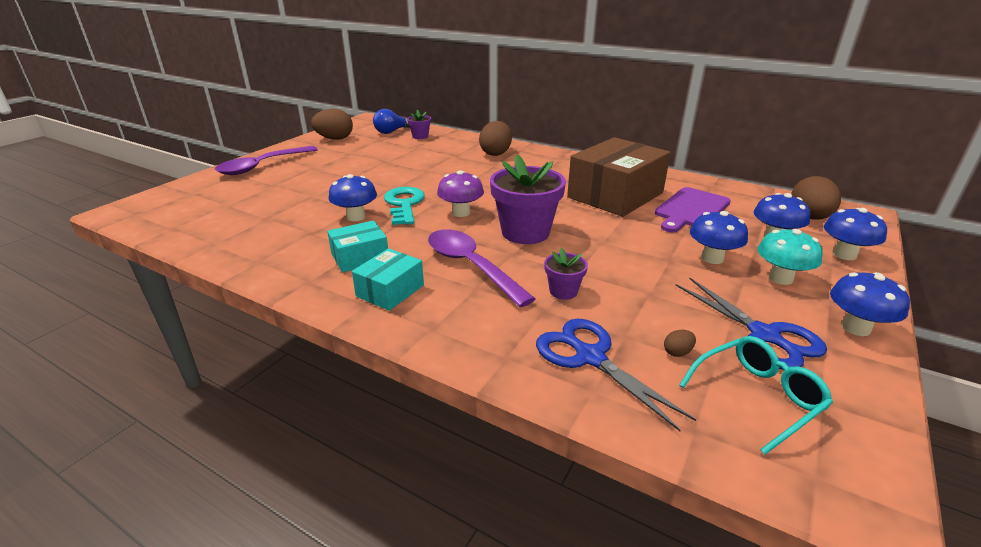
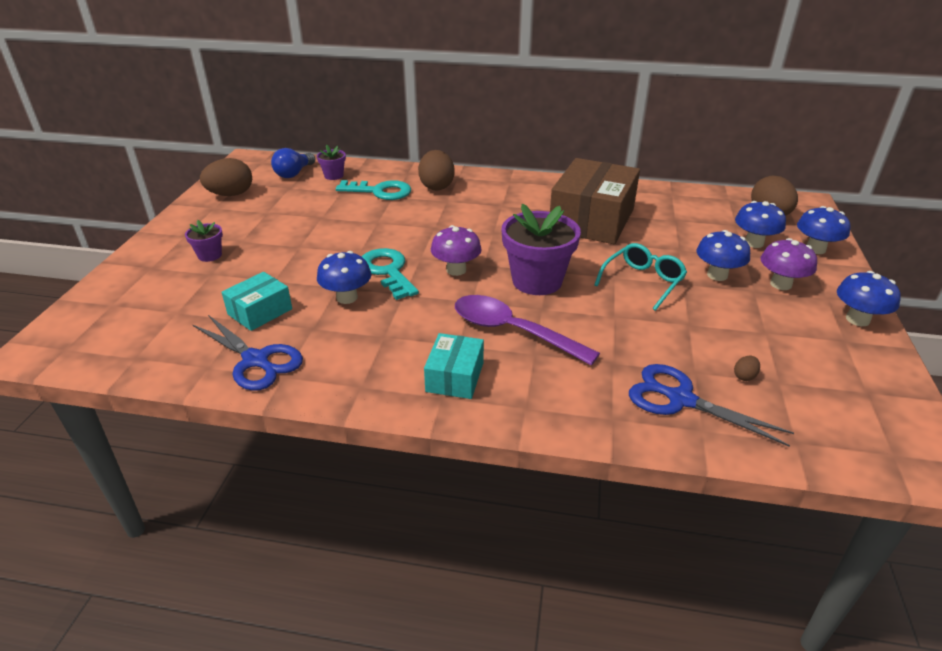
camera: 20 degrees left, 5 degrees up
purple spoon [215,146,318,175] -> none
turquoise box [327,220,388,273] -> turquoise box moved to [221,272,292,331]
purple flower pot [544,248,588,300] -> purple flower pot moved to [185,220,223,262]
purple cutting board [655,187,731,233] -> none
blue scissors [675,278,827,370] -> blue scissors moved to [193,315,303,391]
turquoise glasses [679,336,833,455] -> turquoise glasses moved to [594,243,687,311]
turquoise mushroom [757,229,823,285] -> purple mushroom [761,238,817,290]
none -> turquoise key [336,180,411,200]

